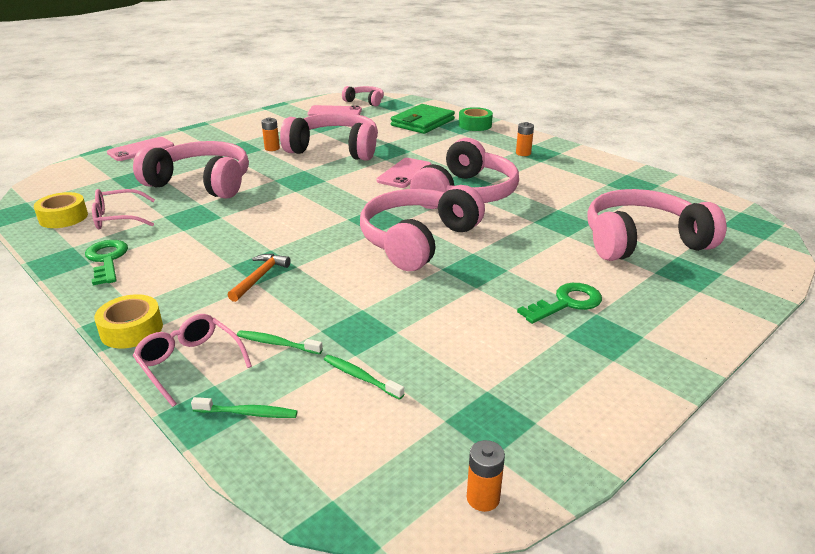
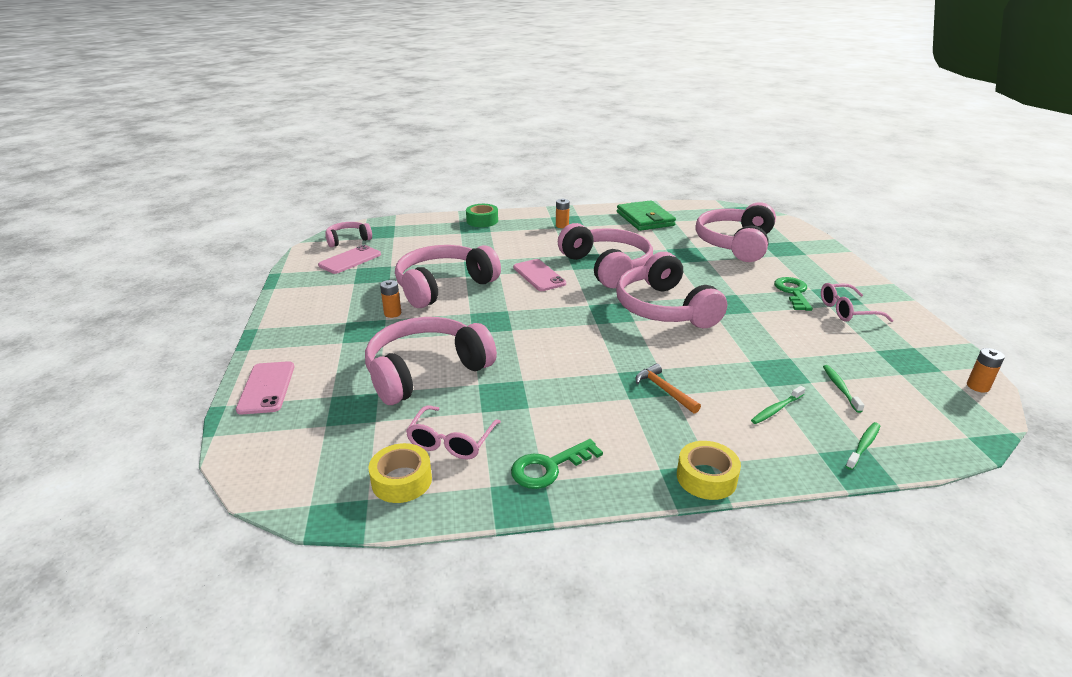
camera: 55 degrees left, 0 degrees up
green key [85,240,128,285] -> green key turned 45 degrees counterclockwise [511,439,603,489]
pink glasses [133,314,252,407] -> pink glasses moved to [821,283,893,322]
green toothbrush [324,355,404,400] -> green toothbrush turned 105 degrees clockwise [823,365,865,413]
green wallet [391,104,455,134] -> green wallet moved to [617,200,676,231]

